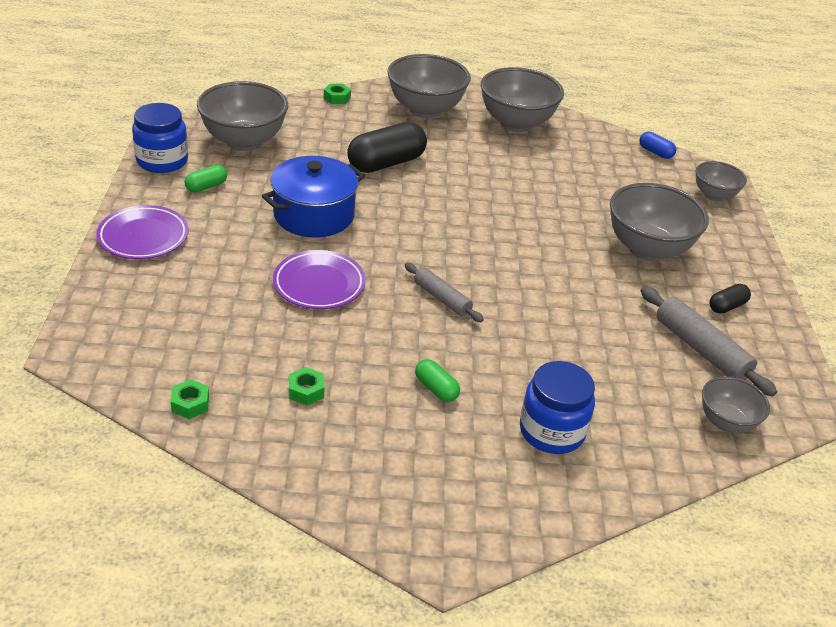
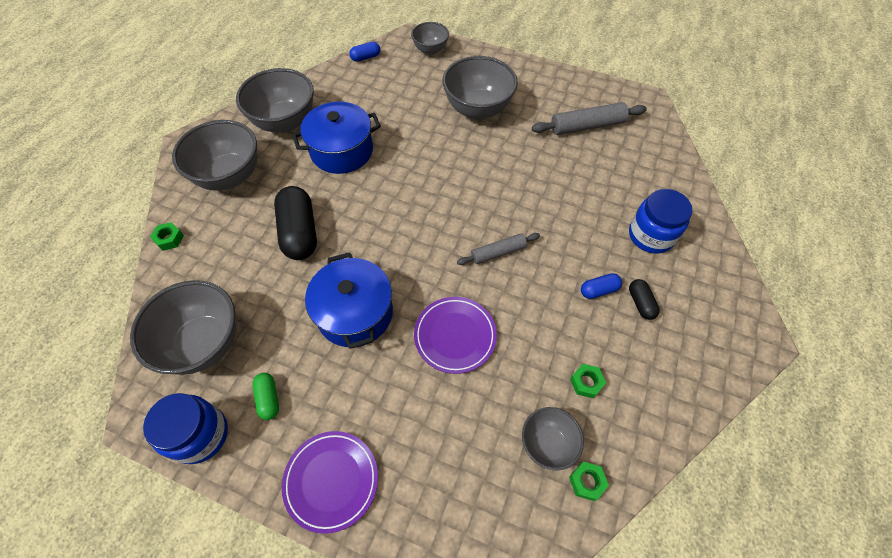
camera: 65 degrees left, 20 degrees up
green capsule [415,359,460,402] -> blue capsule [581,273,622,299]
grey bowl [702,376,770,433] -> grey bowl moved to [522,407,584,470]
black capsule [709,284,751,314] -> black capsule moved to [629,279,660,320]
none -> blue pot [292,102,381,174]

